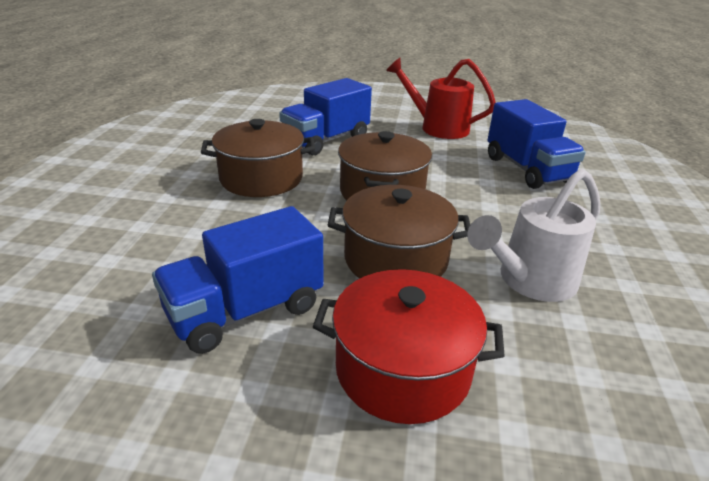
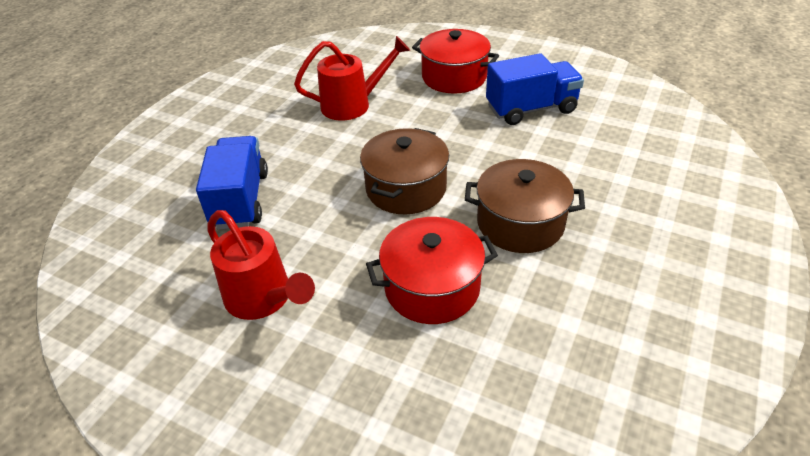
camera: 160 degrees left, 10 degrees up
blue truck [279,78,372,155] -> red pot [366,217,498,324]
brown pot [328,185,470,279] -> none
white watering can [467,169,600,302] -> red watering can [294,36,410,121]

